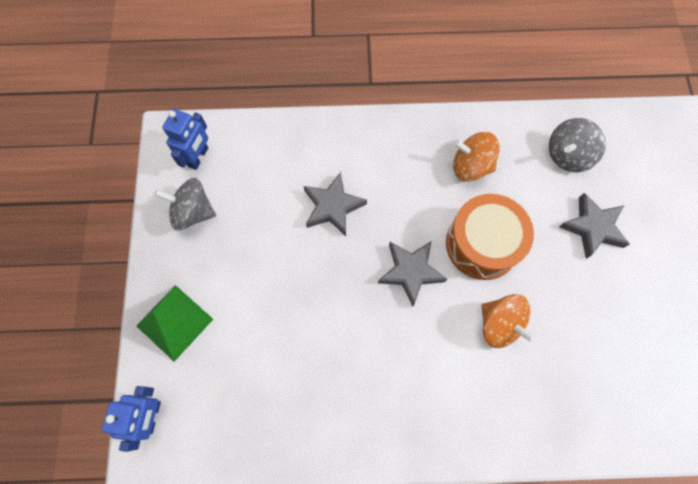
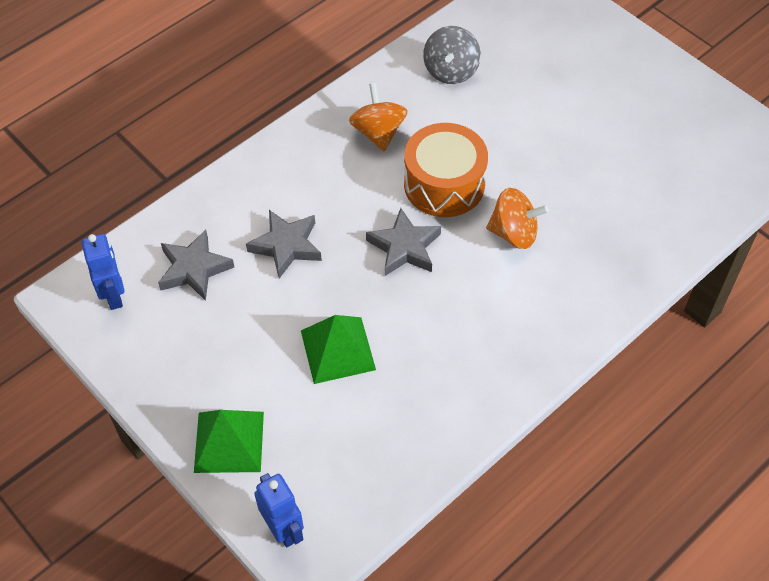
camera: 40 degrees left, 15 degrees down
grey spinning top [154,178,216,231] -> none
orange spinning top [453,132,500,182] -> orange spinning top turned 105 degrees clockwise [349,83,408,151]
grey star [559,193,630,259] -> grey star moved to [158,230,234,301]
none -> green pyramid [301,315,376,384]

